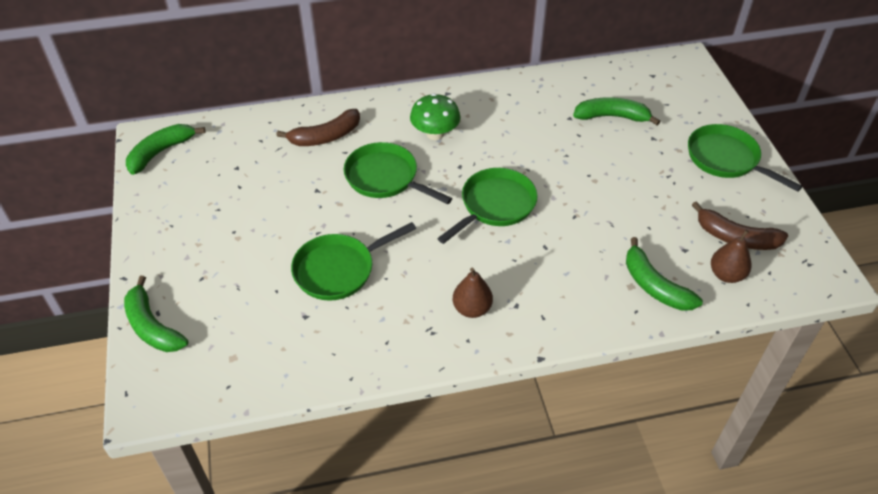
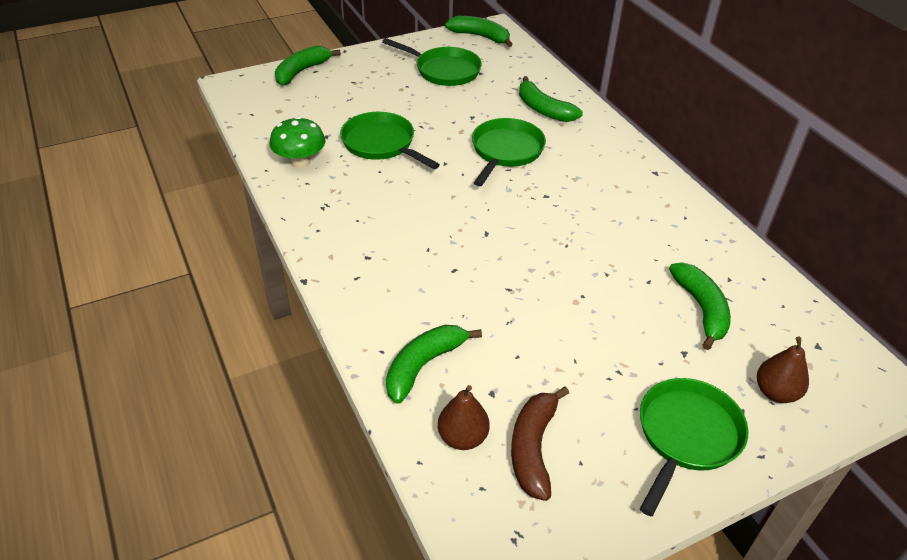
camera: 75 degrees right, 5 degrees down
brown banana [276,109,360,146] -> green banana [519,76,583,122]
green mushroom [410,94,461,140] -> green mushroom moved to [270,117,326,168]
green pan [437,168,538,244] -> green pan moved to [382,38,482,86]
brown pear [453,268,493,318] -> brown pear moved to [757,337,809,403]

